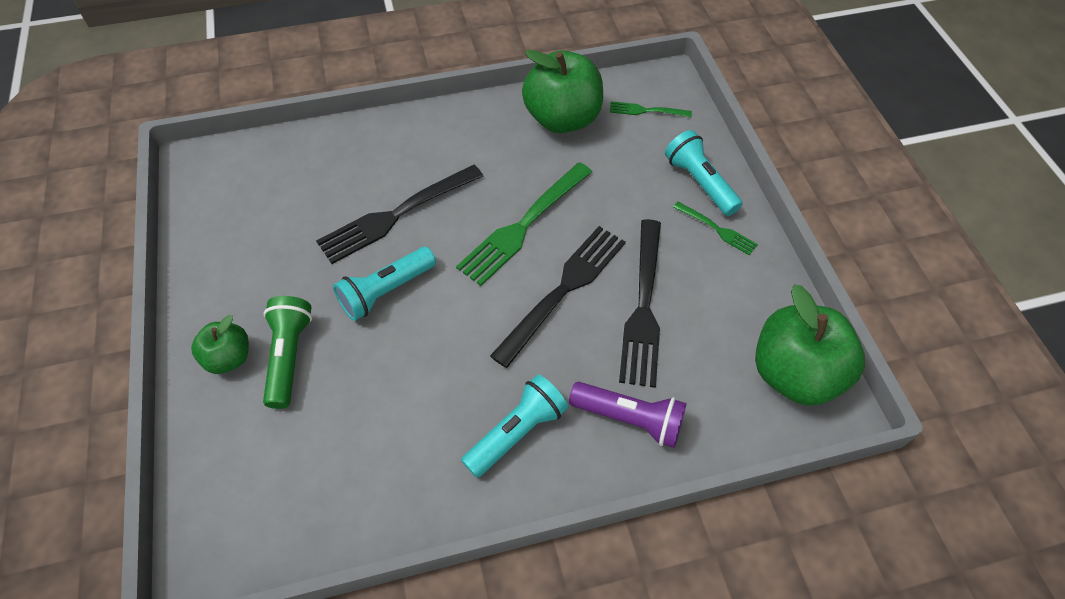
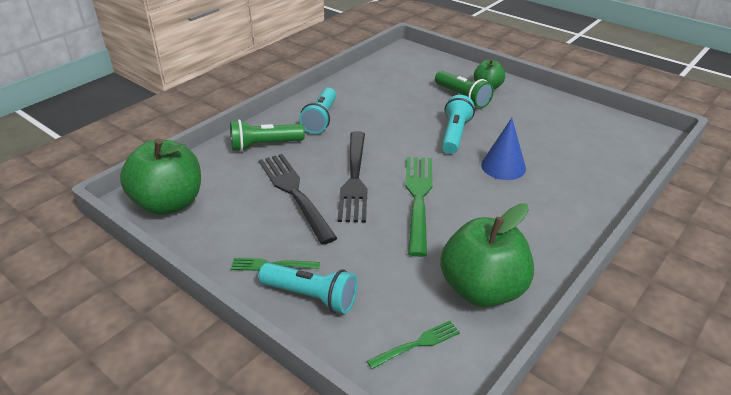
camera: 145 degrees right, 20 degrees down
black fork [316,165,483,264] -> blue cone [481,118,526,180]
purple flashlight [569,382,687,448] -> green flashlight [230,119,305,151]

